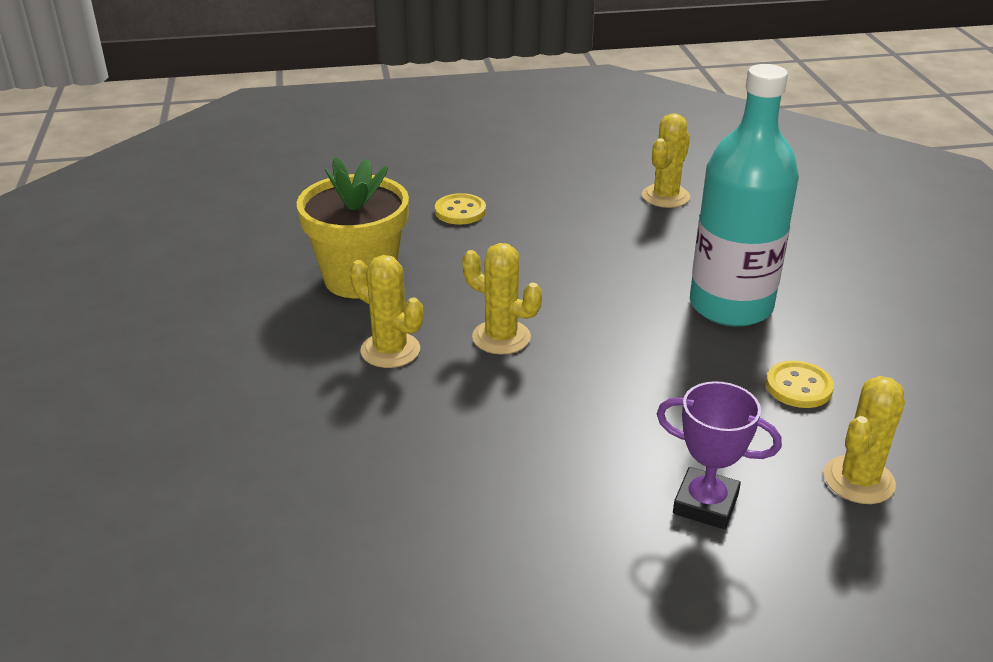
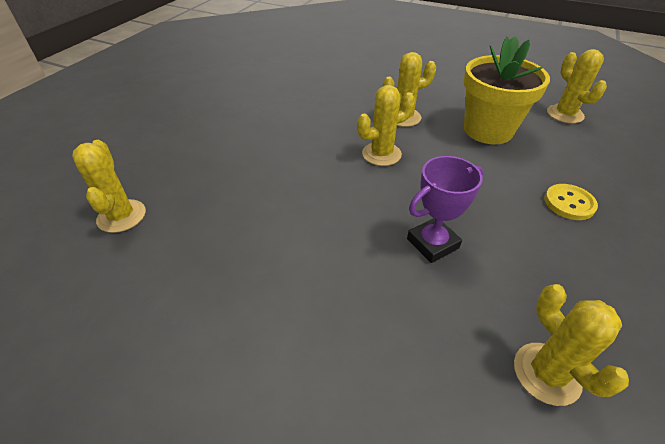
camera: 125 degrees right, 10 degrees up
purple trophy [657,381,782,529] -> purple trophy moved to [407,156,483,263]
turquoise bottle [690,64,799,327] -> none
yellow button [766,361,834,408] -> none
none -> yellow cactus [547,49,607,123]

